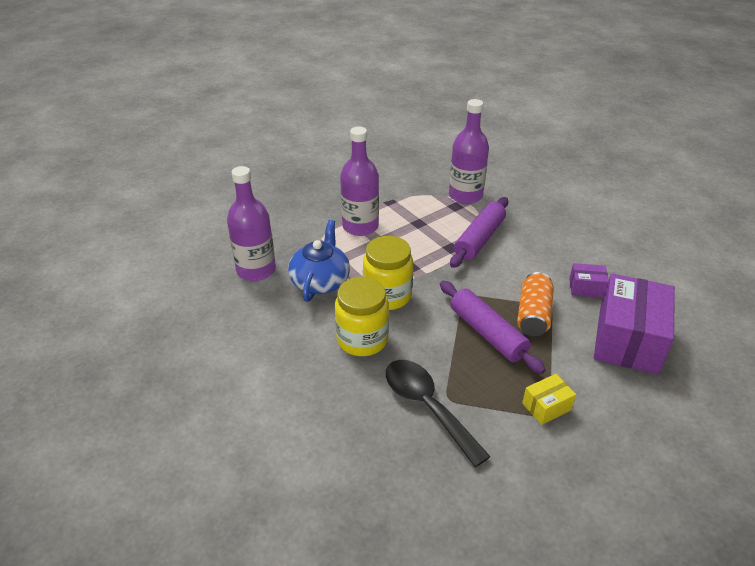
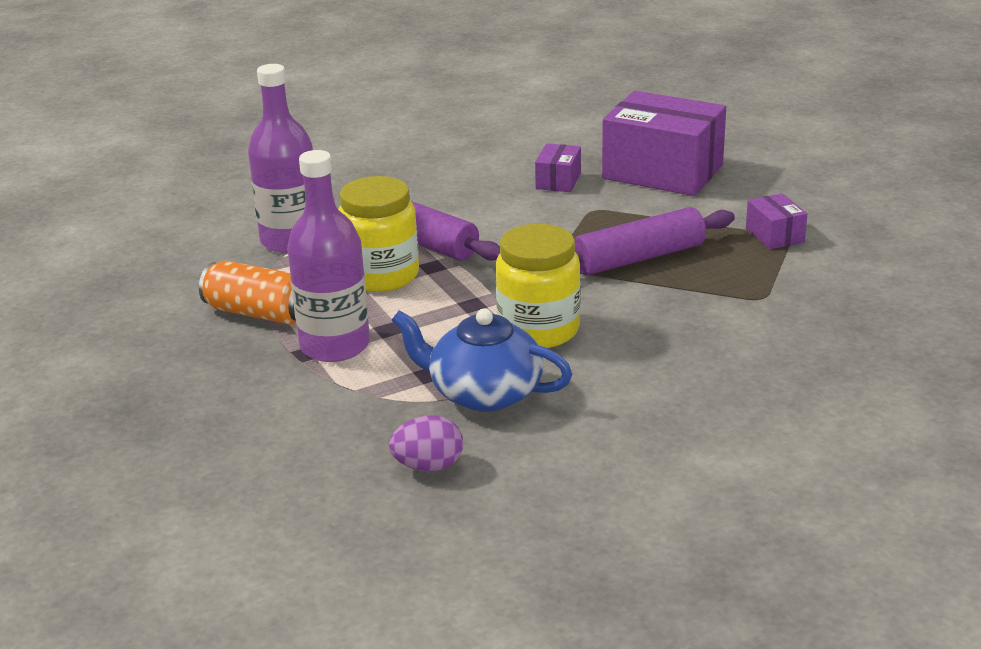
camera: 80 degrees left, 10 degrees down
purple bottle [227,166,276,281] -> purple egg [389,415,463,471]
yellow jar [335,277,389,356] -> yellow jar moved to [338,176,419,292]
black spoon [386,360,491,467] -> none
orange can [517,272,554,336] -> orange can moved to [199,261,296,325]
yellow box [522,374,576,425] -> purple box [746,193,807,250]

